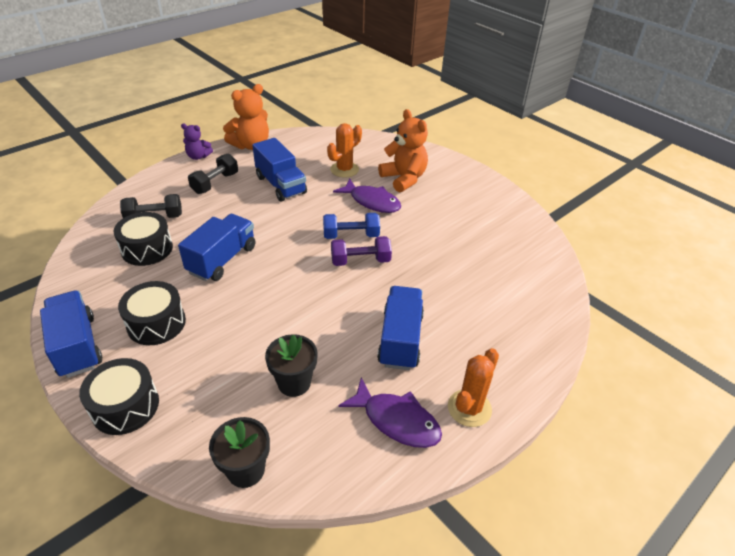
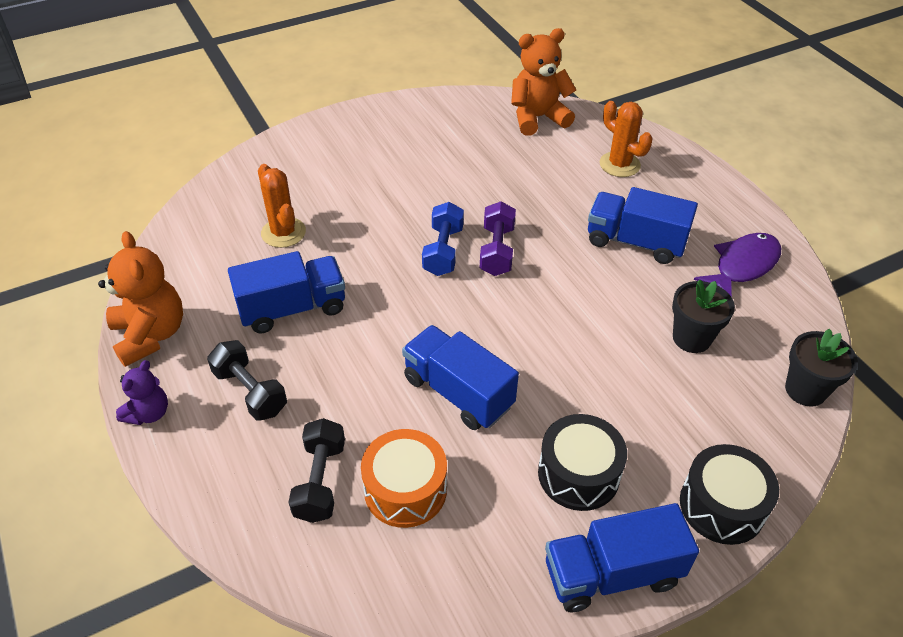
camera: 75 degrees left, 5 degrees up
black drum [113,212,173,266] -> orange drum [361,429,447,528]
purple fish [333,179,401,213] -> none
orange teddy bear [378,109,428,193] -> orange teddy bear moved to [511,28,576,136]
orange cactus [448,348,499,427] -> orange cactus moved to [600,101,653,177]

